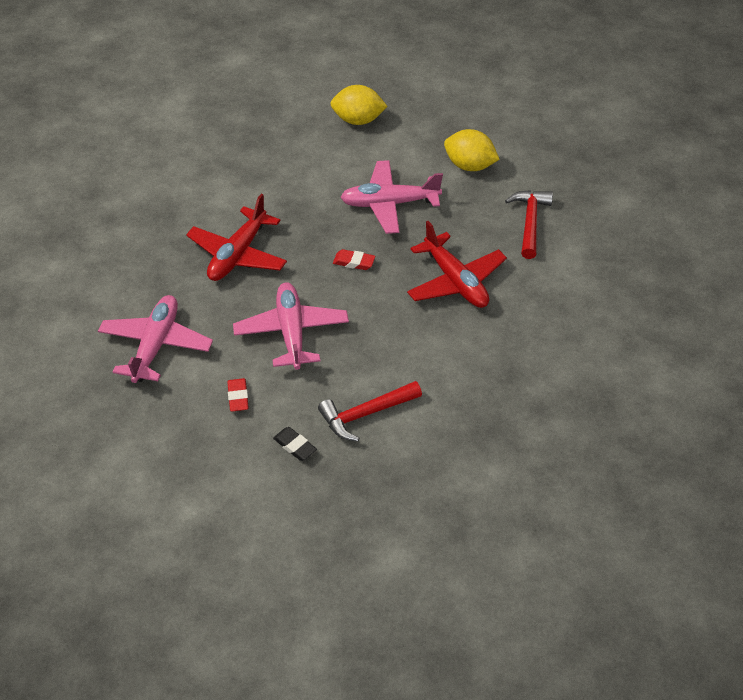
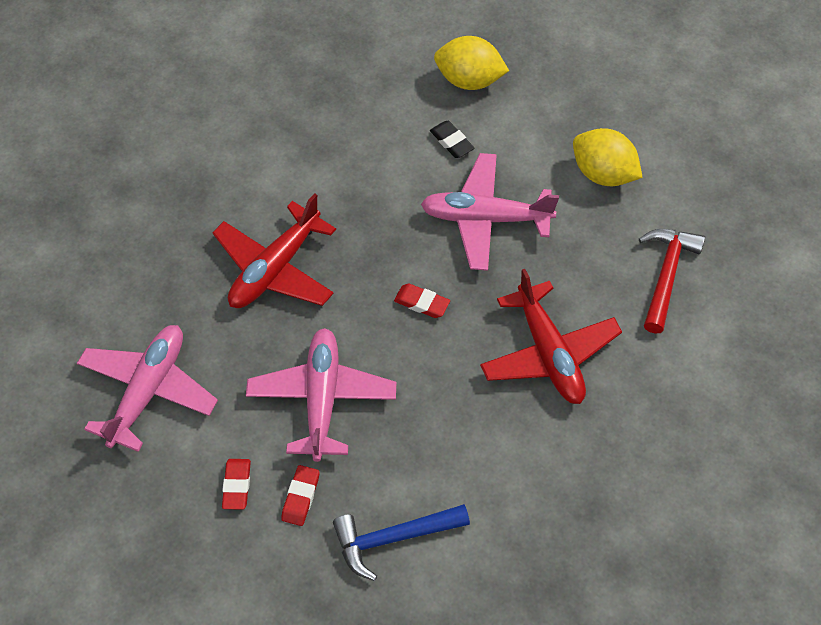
camera: 10 degrees right, 10 degrees up
black eraser [273,427,317,461] -> black eraser moved to [430,121,474,158]
red hammer [318,381,422,441] -> blue hammer [333,504,470,581]
none -> red eraser [281,465,319,526]

